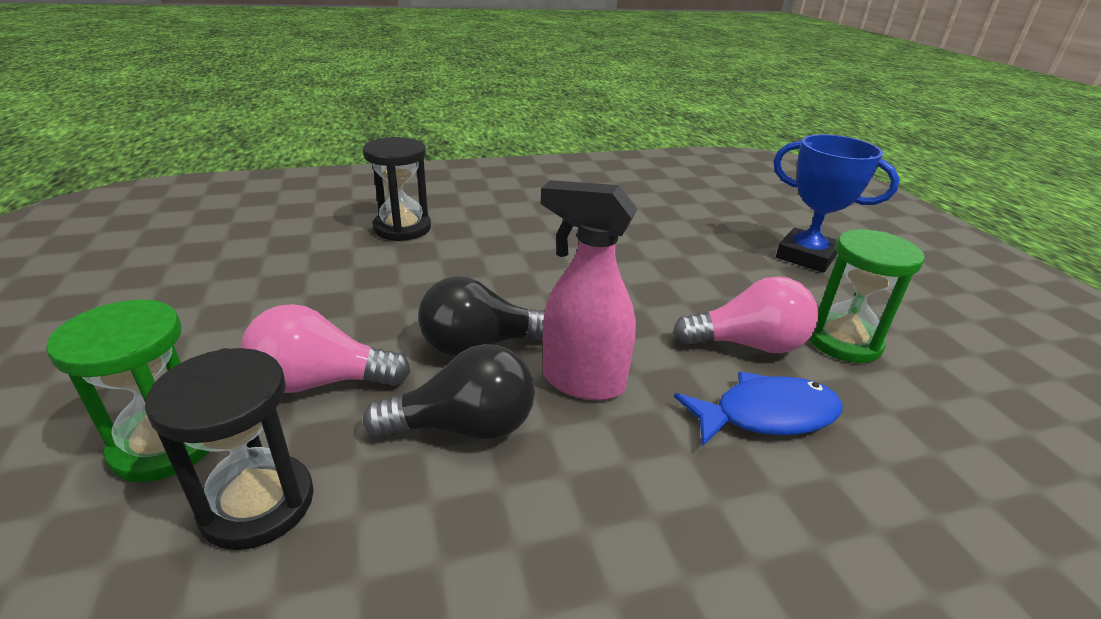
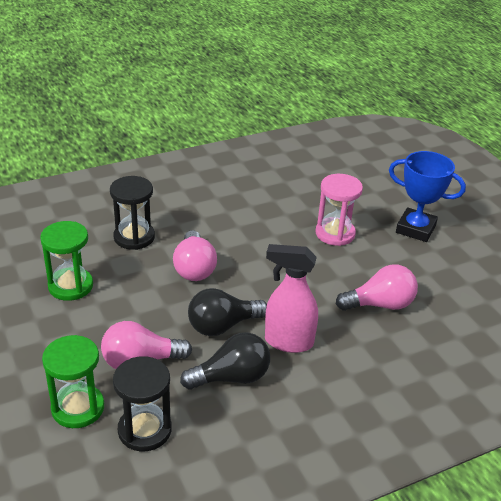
camera: 10 degrees left, 5 degrees up
blue fish [674,372,843,446] -> none
green hourglass [809,229,925,363] -> green hourglass moved to [40,221,93,301]
none -> pink light bulb [173,230,217,281]
none -> pink hourglass [315,174,363,246]

